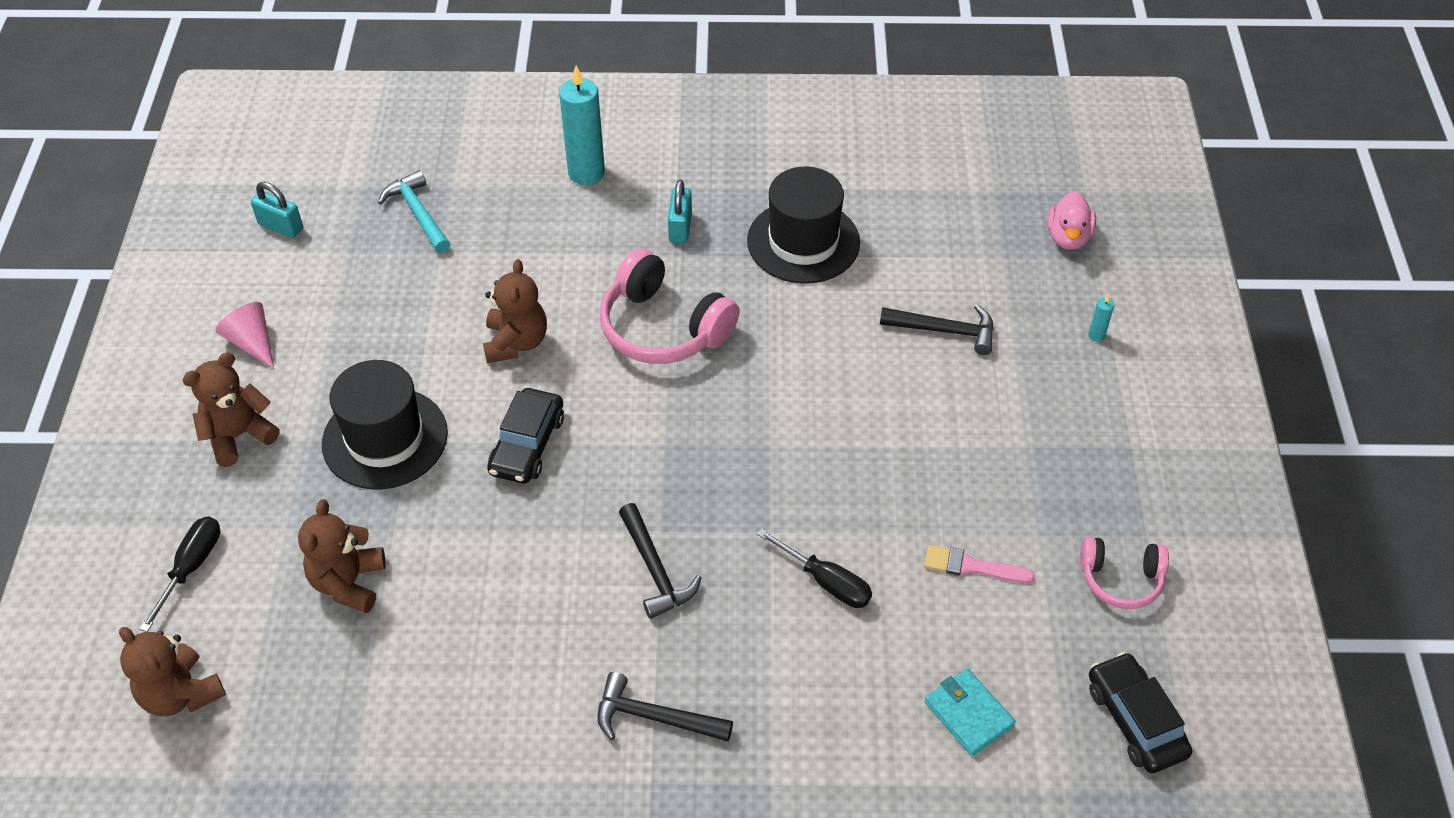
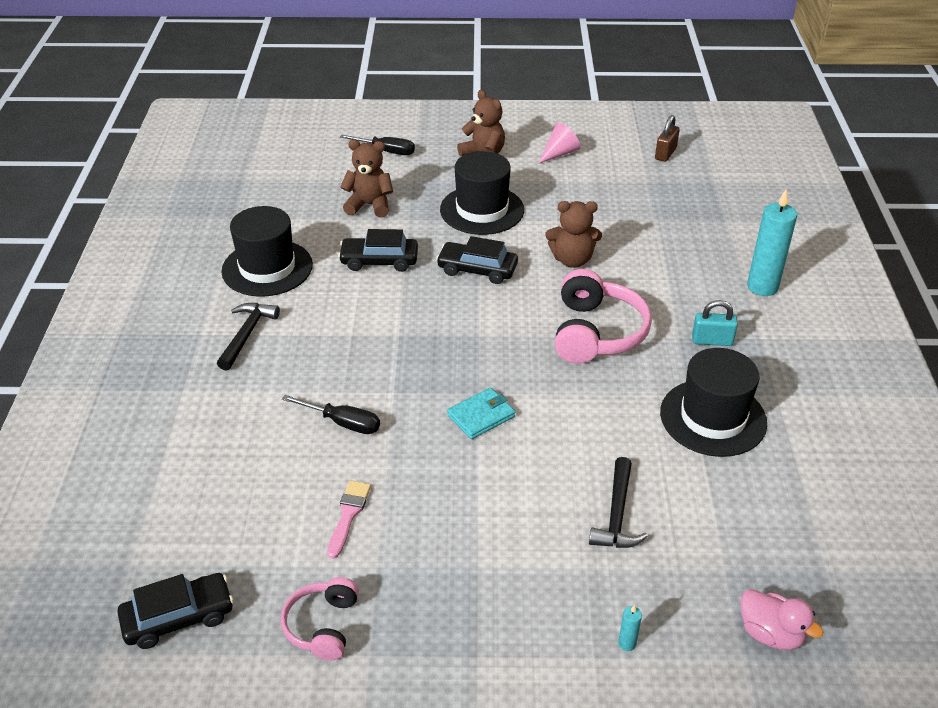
camera: 90 degrees right, 10 degrees down
brown teddy bear [119,627,226,716] -> none
turquoise padlock [251,182,303,238] -> brown padlock [655,115,680,162]
turquoise hammer [378,170,450,253] -> none
pink headphones [600,249,740,364] -> pink headphones turned 150 degrees clockwise [555,269,652,364]
black hammer [619,503,702,619] -> none
black screwdriver [757,528,872,608] -> black screwdriver turned 105 degrees counterclockwise [282,395,380,434]
turquoise wallet [925,668,1016,756] -> turquoise wallet moved to [447,388,515,439]
pink duck [1047,191,1096,250] -> pink duck turned 150 degrees counterclockwise [740,589,824,650]
none -> black hat [221,206,313,297]
none -> black car [338,229,418,272]

